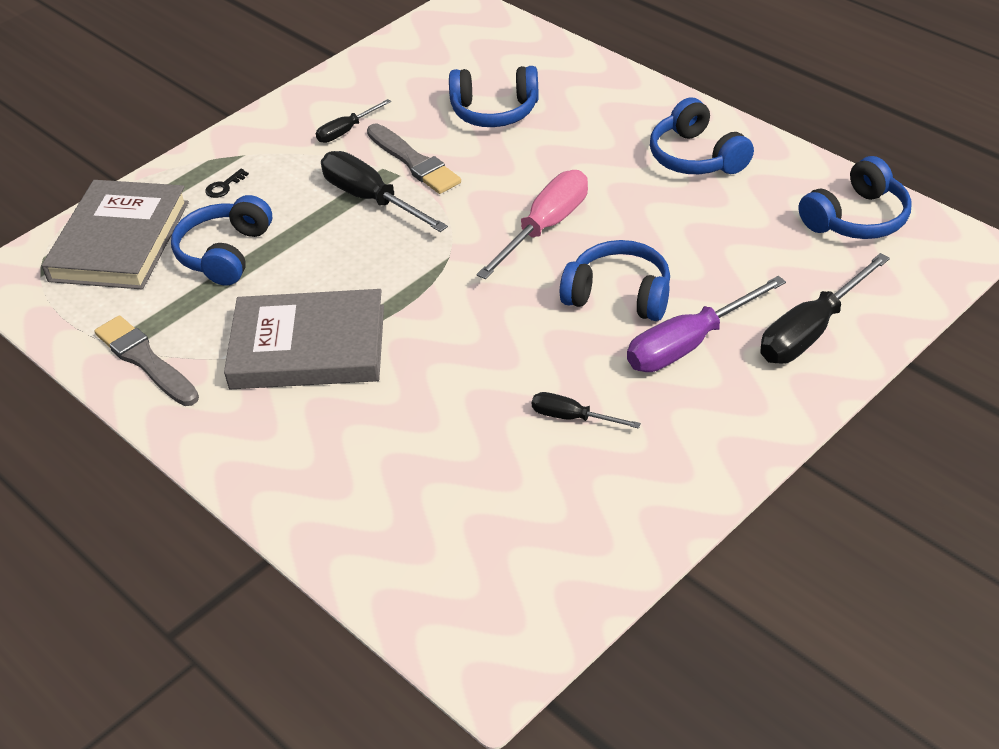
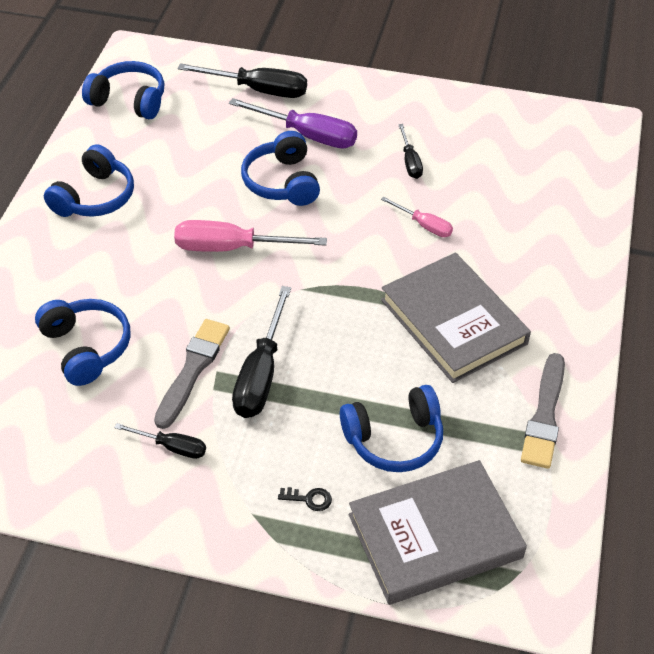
camera: 125 degrees left, 5 degrees up
none -> pink screwdriver [381,197,453,237]

